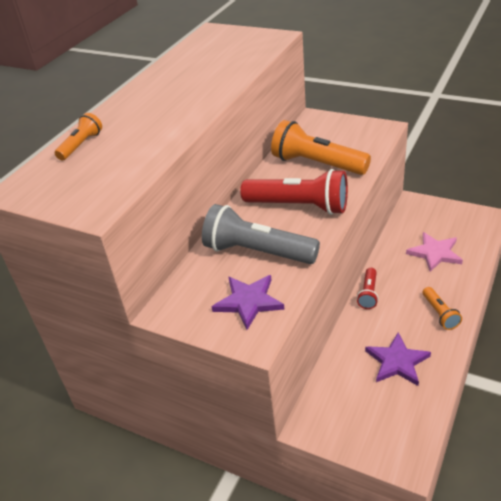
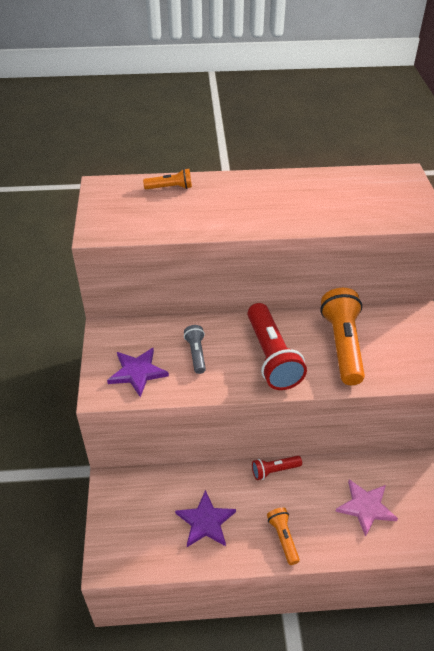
camera: 55 degrees right, 5 degrees up
grey flashlight [202,204,320,264] -> grey flashlight [184,325,206,374], size x0.50
orange flashlight [423,287,462,330] -> orange flashlight turned 120 degrees clockwise [267,507,300,565]

